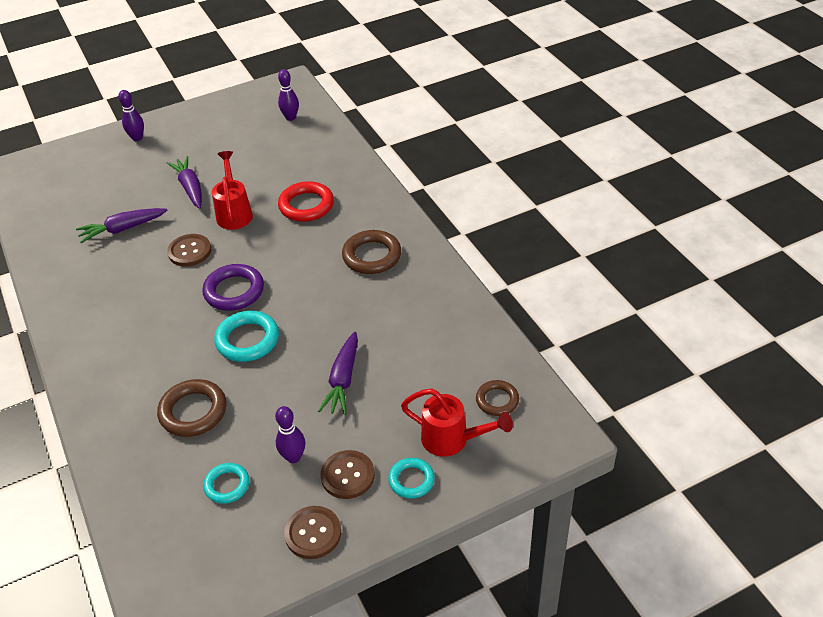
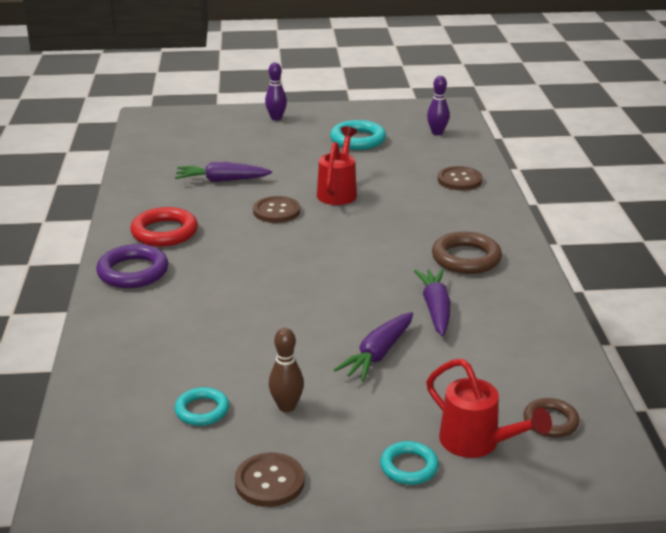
camera: 20 degrees right, 15 degrees down
brown ring [157,379,227,437] -> none
purple carrot [167,156,202,209] -> purple carrot moved to [414,269,451,336]
purple ring [202,264,264,311] -> purple ring moved to [96,244,169,288]
turquoise ring [214,311,279,362] -> turquoise ring moved to [330,120,386,150]
purple bowling pin [275,406,305,463] -> brown bowling pin [269,328,304,412]
red ring [278,181,334,222] -> red ring moved to [130,207,198,247]
brown button [320,450,375,499] -> brown button moved to [438,166,483,190]

